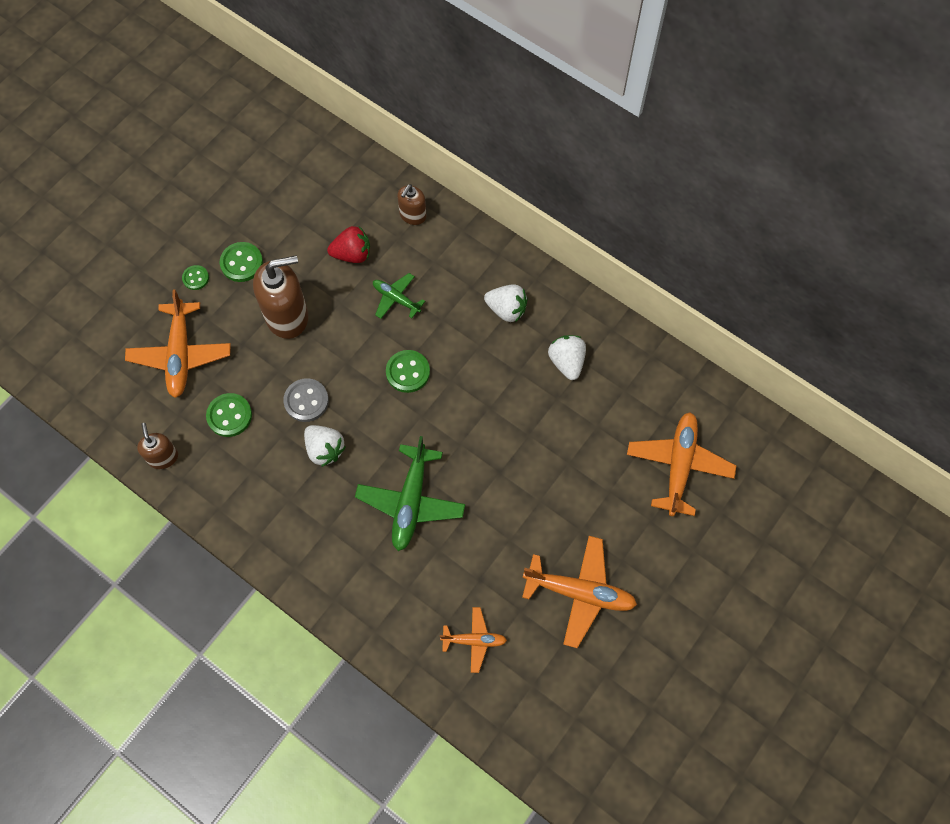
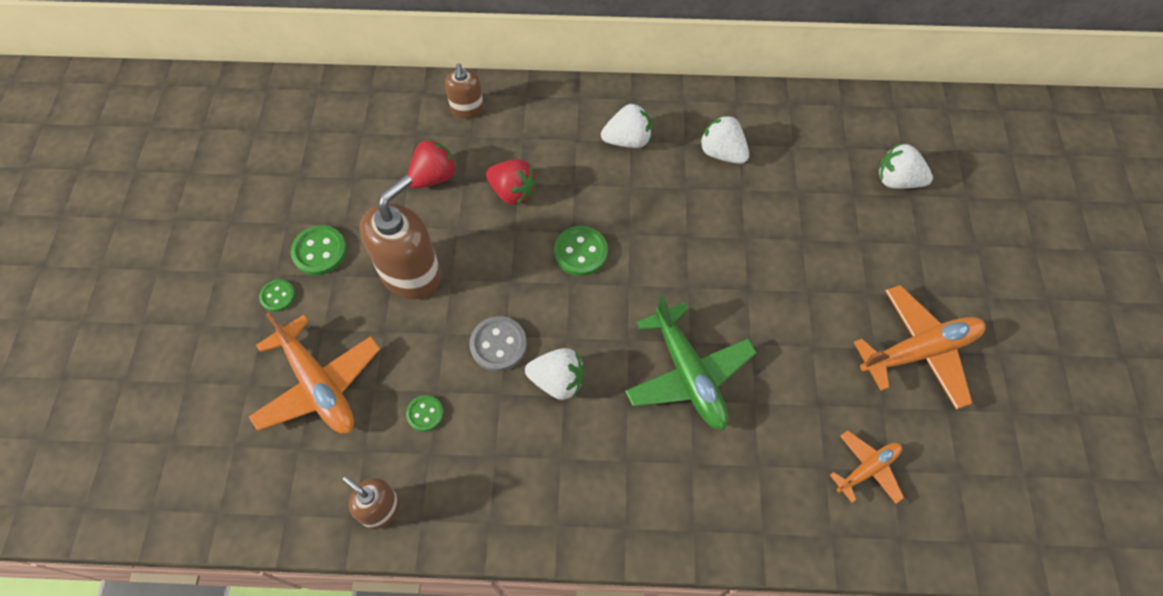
camera: 35 degrees left, 5 degrees down
green button [206,393,252,437] -> green button [406,395,443,432], size x0.62
green plane [373,273,425,319] -> red strawberry [486,160,537,205]
orange plane [627,412,736,516] -> white strawberry [878,143,933,189]

